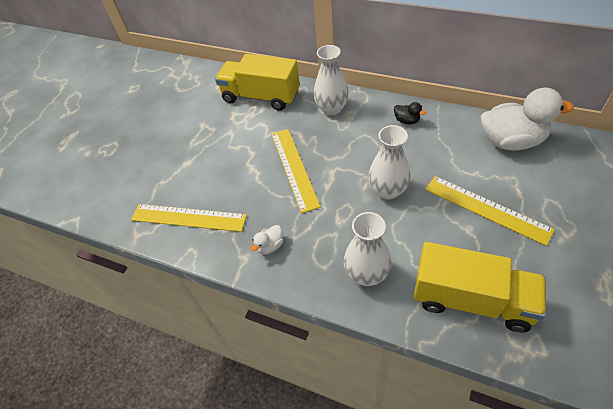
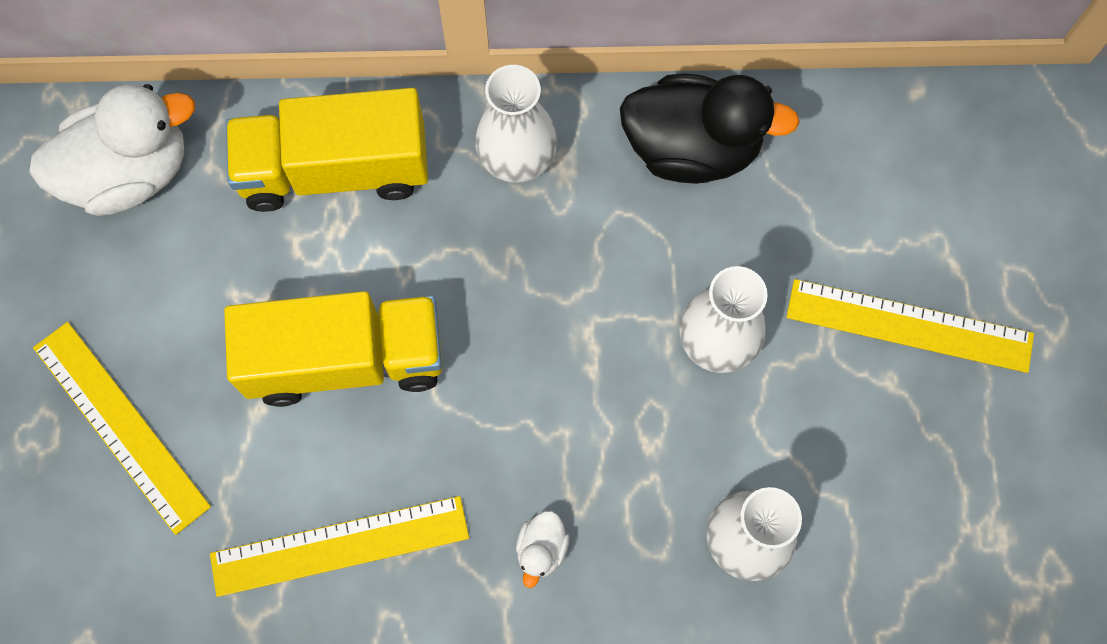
camera: 30 degrees left, 20 degrees up
yellow ruler [271,129,321,213] -> yellow ruler moved to [33,322,211,535]
black duck [394,102,426,125] -> black duck [620,74,800,184], size x2.33
yellow truck [414,242,546,332] -> yellow truck moved to [224,291,443,407]
white duck [481,88,574,150] -> white duck moved to [29,84,195,216]

